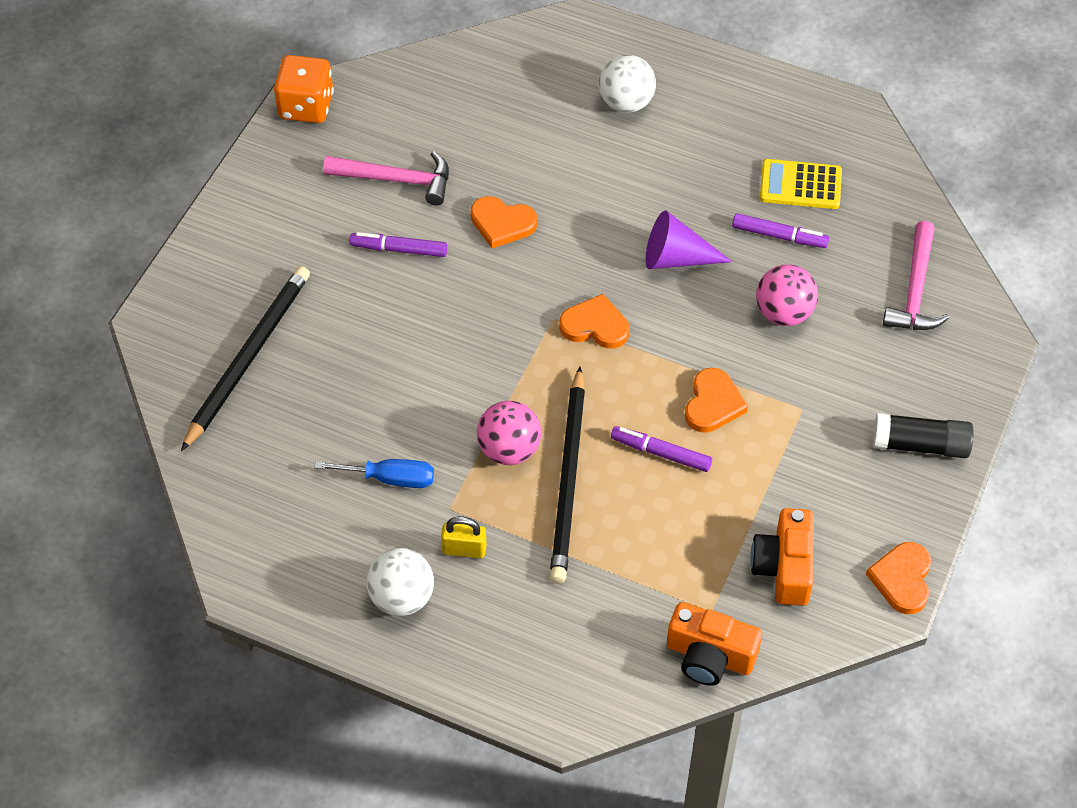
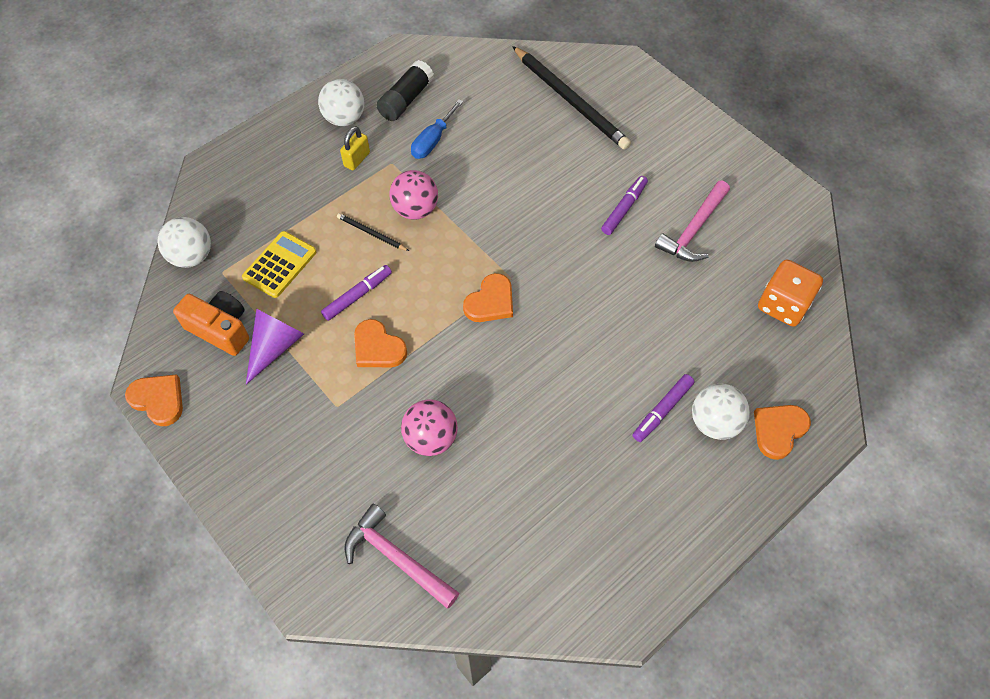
camera: 115 degrees right, 5 degrees up
orange dice [274,55,334,123] -> orange dice moved to [758,260,823,327]
orange heart [470,196,537,248] -> orange heart moved to [754,405,811,460]
black pencil [550,366,585,584] -> black pencil [337,213,409,251], size x0.45
purple cone [646,210,732,269] -> purple cone moved to [246,309,304,385]
orange camera [667,602,762,685] -> white ball [157,217,211,268]
purple marker [732,213,829,248] -> purple marker moved to [633,374,694,442]
yellow calculator [760,159,842,209] -> yellow calculator moved to [242,231,316,298]
black glue stick [873,413,974,458] -> black glue stick moved to [377,60,434,121]

